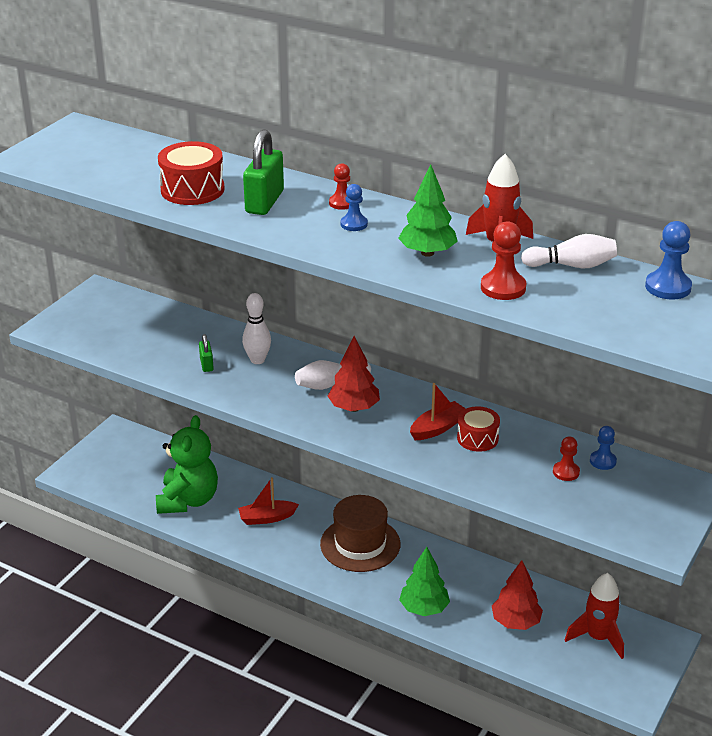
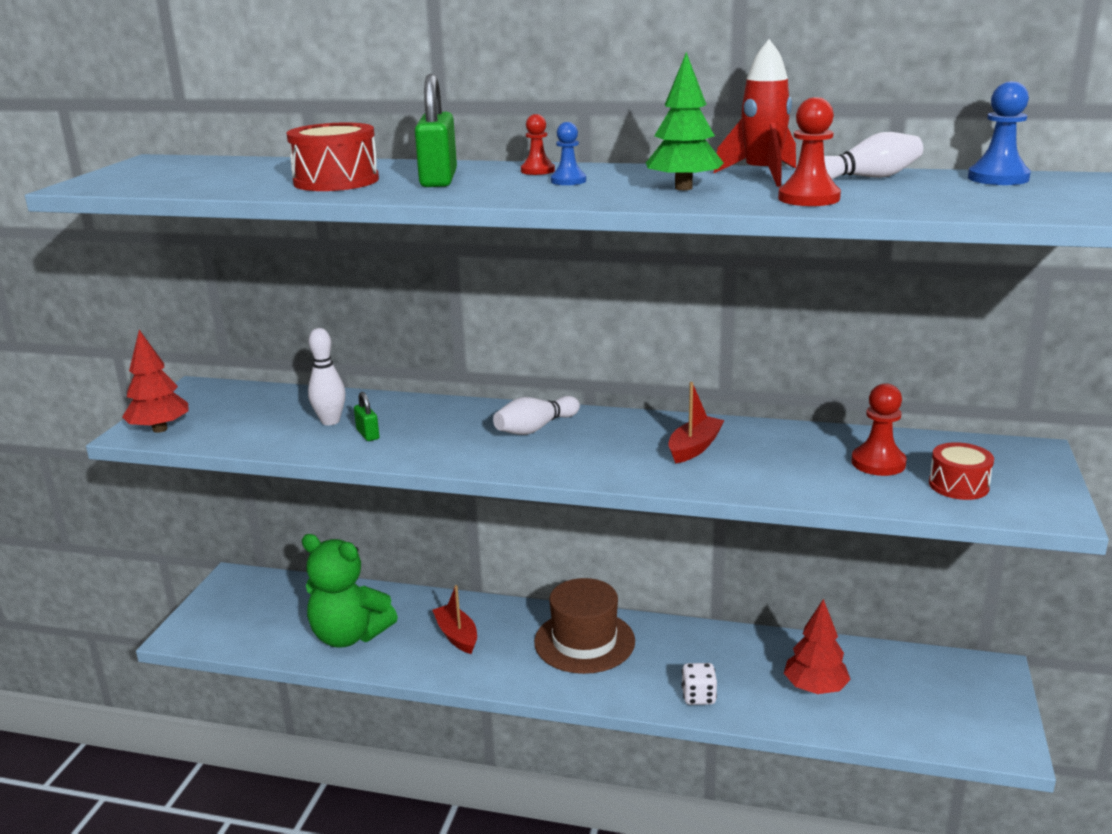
camera: 15 degrees left, 10 degrees down
green teddy bear [156,415,218,514] -> green teddy bear turned 120 degrees clockwise [302,534,398,648]
red boat [238,477,299,525] -> red boat turned 90 degrees clockwise [432,585,477,654]
white bowling pin [242,293,271,364] -> white bowling pin moved to [308,328,345,425]
red tree [328,336,380,412] -> red tree moved to [122,330,189,433]
green tree [399,547,450,616] -> white dice [682,663,717,705]
red drum [457,406,500,452] -> red drum moved to [929,442,994,500]
red pawn [553,436,580,481] -> red pawn [851,383,907,476], size x1.54
red rocket [565,573,624,659] -> none
blue pawn [590,426,617,470] -> none

